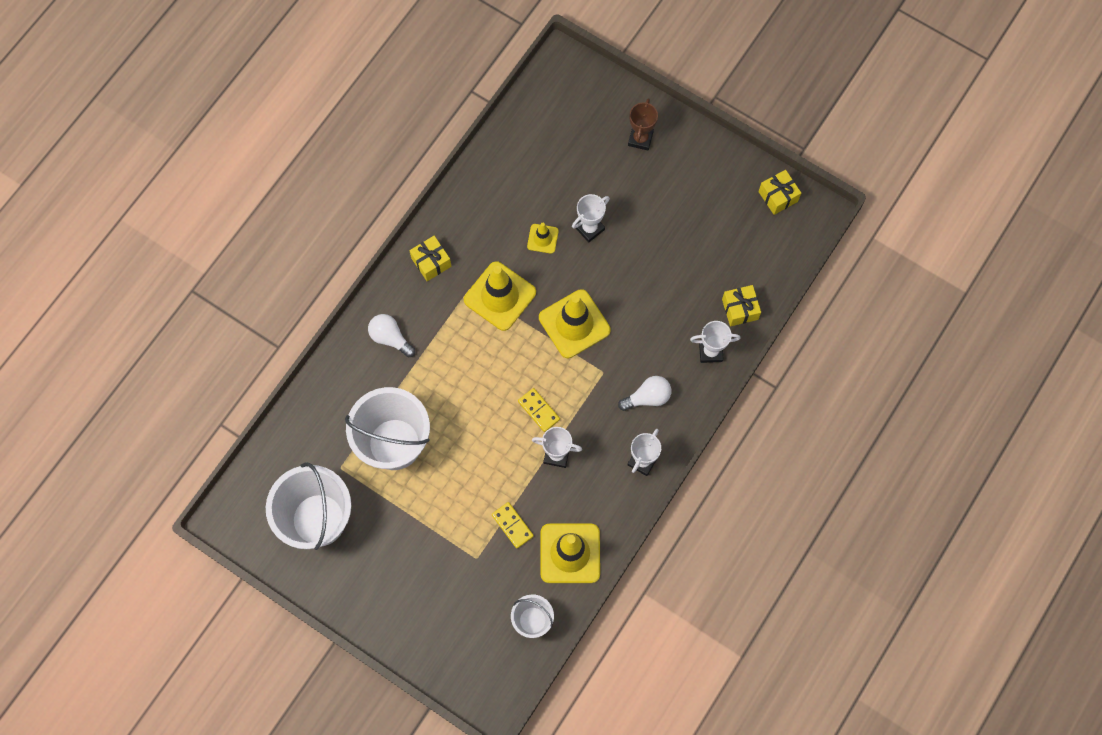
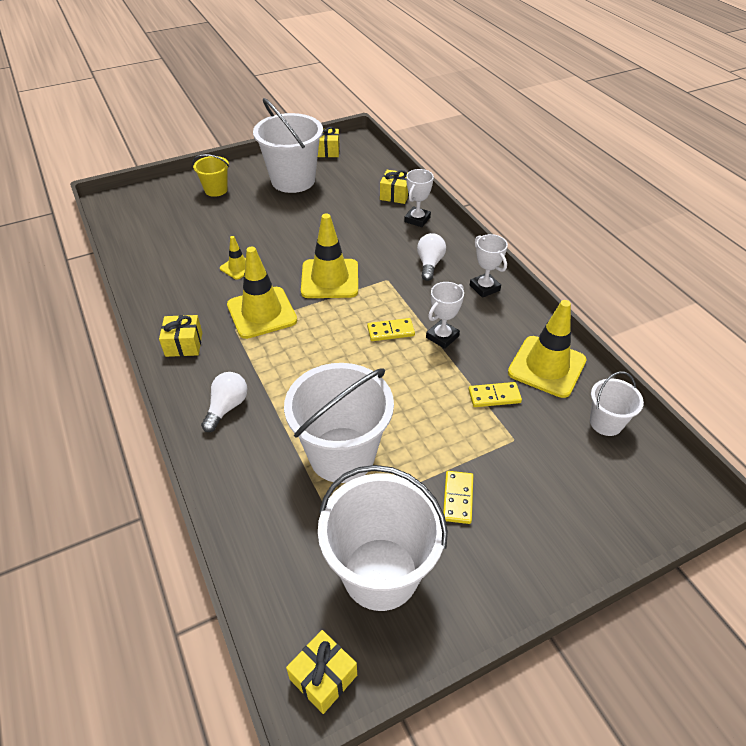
camera: 60 degrees left, 25 degrees down
white light bulb [368,314,415,357] -> white light bulb turned 135 degrees clockwise [201,372,248,432]
white trophy [572,194,610,242] -> none
brown trophy [628,98,658,151] -> yellow bucket [192,154,229,197]
none -> white bucket [253,98,323,193]
none -> yellow gift [286,630,357,714]
none -> yellow domino [443,471,473,524]

